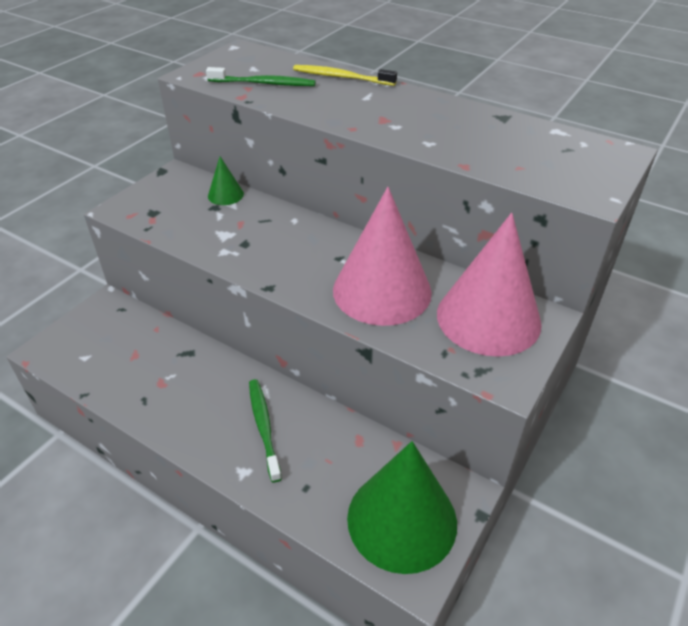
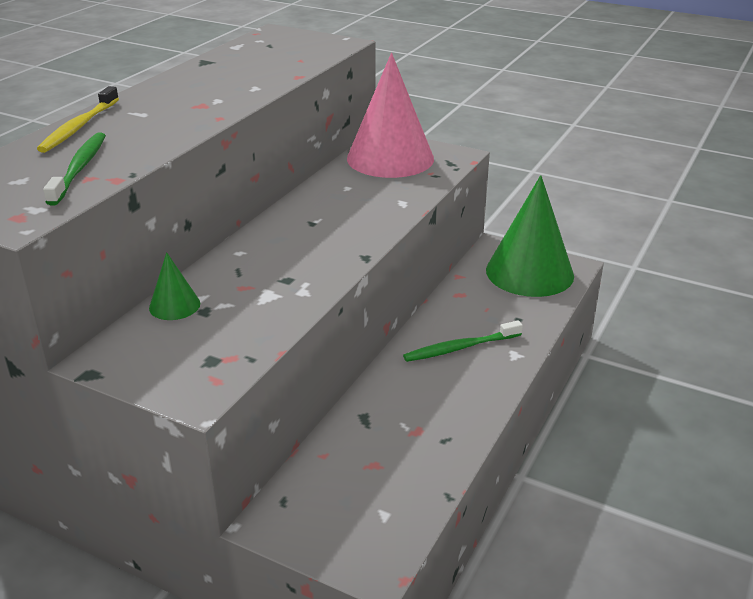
camera: 95 degrees left, 10 degrees down
pink cone [333,187,432,326] -> none

